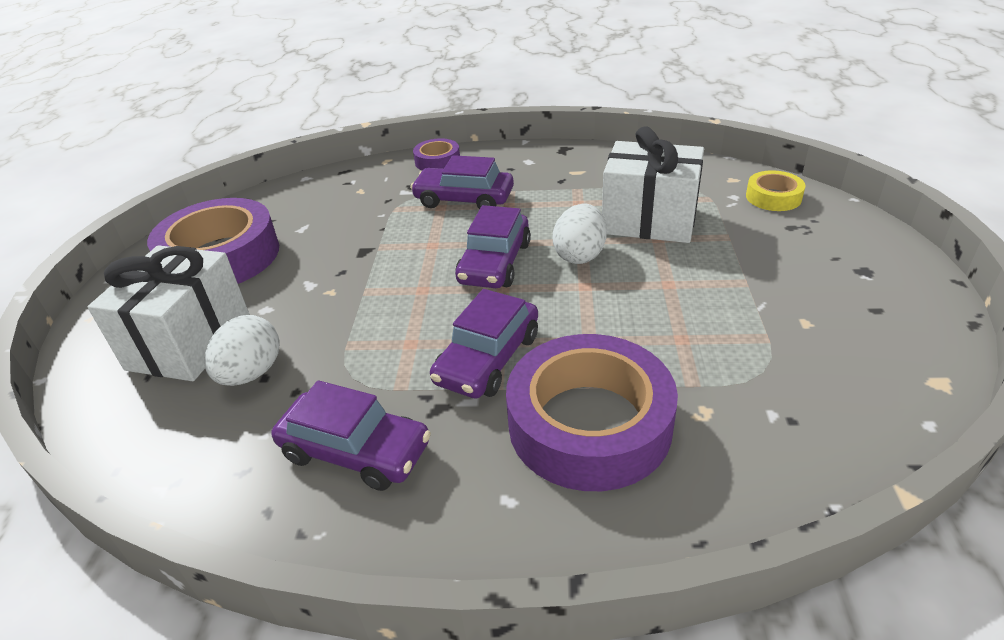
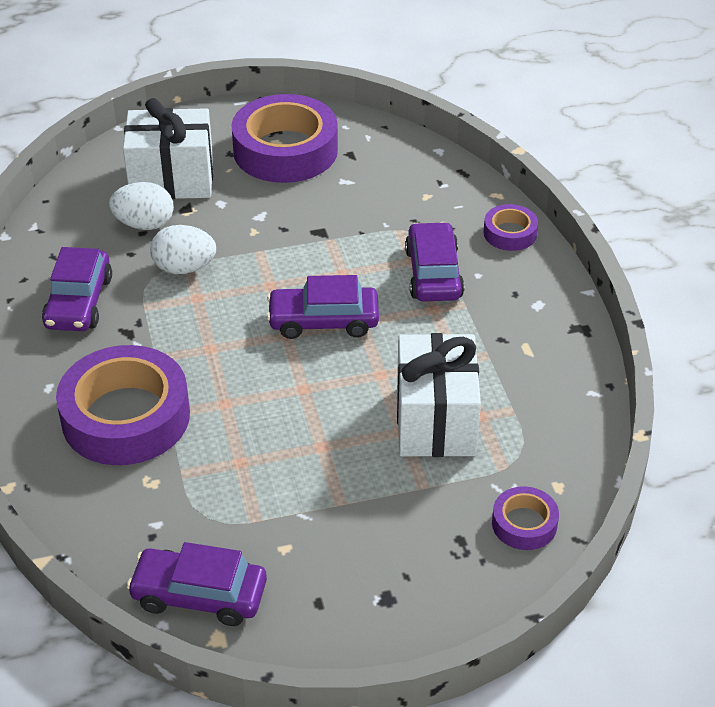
camera: 70 degrees right, 5 degrees up
purple car [430,289,538,398] -> purple car moved to [127,542,267,626]
white egg [553,204,607,264] -> white egg moved to [150,225,216,274]
yellow tape [746,170,806,211] -> purple tape [492,486,559,550]

